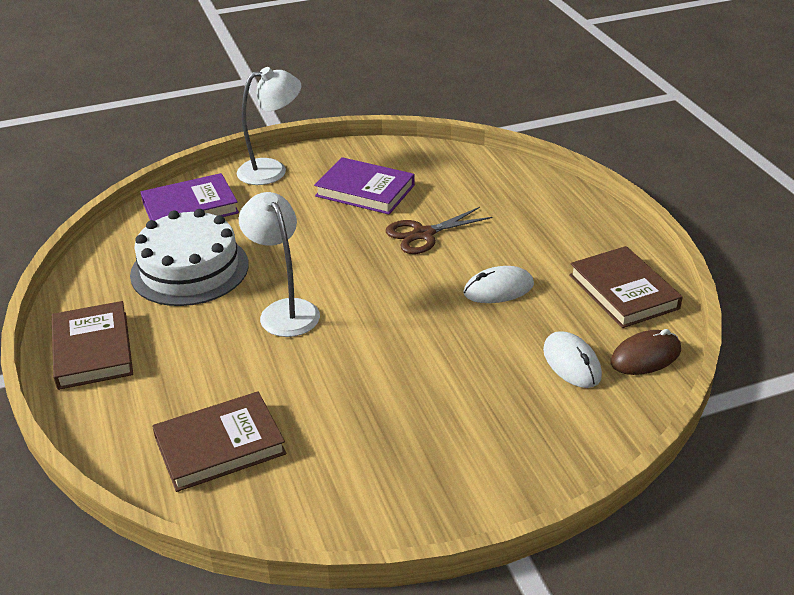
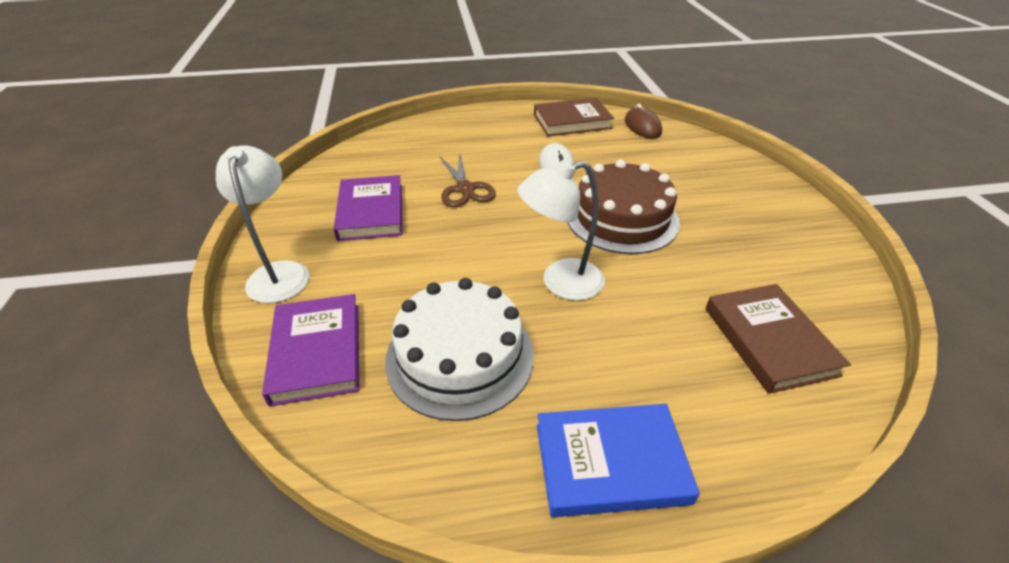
camera: 80 degrees left, 5 degrees up
brown book [52,301,133,390] -> blue book [537,404,700,517]
purple book [314,157,415,215] -> purple book turned 45 degrees counterclockwise [334,175,403,241]
white mouse [543,331,602,388] -> none
none -> brown cake [567,160,680,254]

